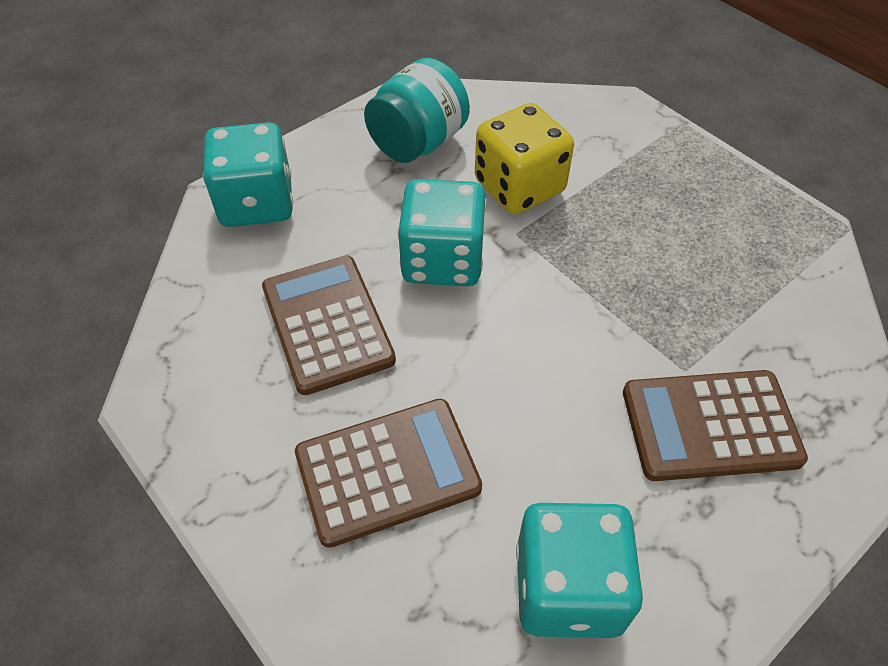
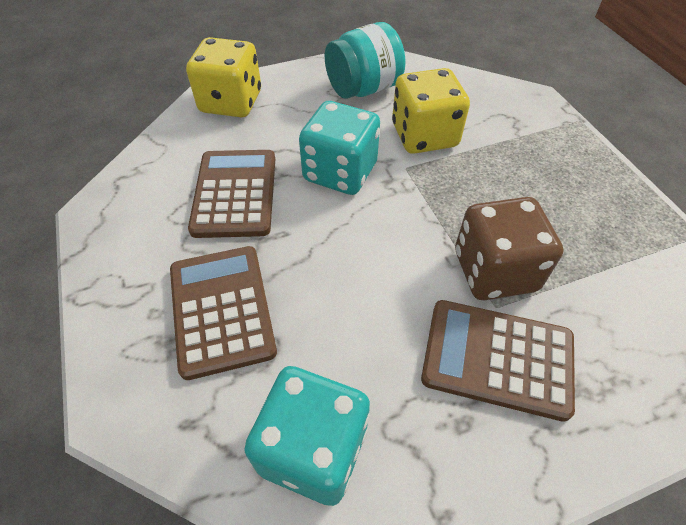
camera: 20 degrees right, 0 degrees up
turquoise dice [203,122,293,227] -> yellow dice [186,37,261,117]
brown calculator [295,399,482,548] -> brown calculator turned 105 degrees counterclockwise [170,246,277,380]
none -> brown dice [455,197,563,300]

